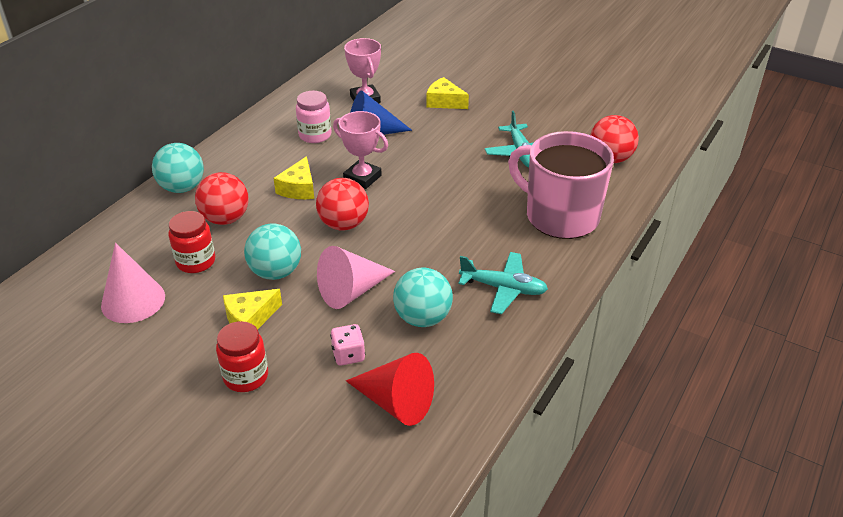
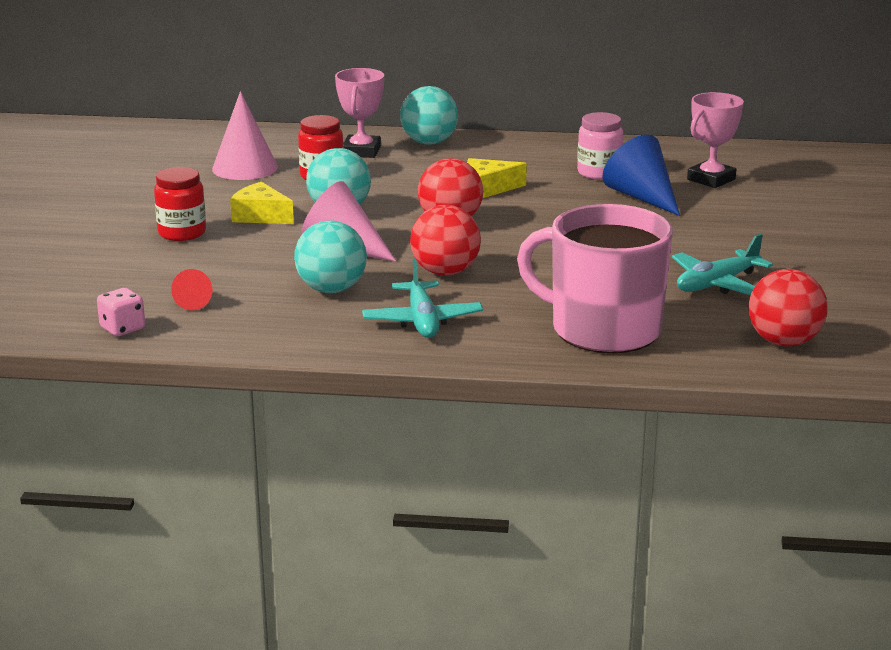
camera: 65 degrees right, 15 degrees down
red ball [195,172,249,225] -> red ball moved to [410,205,481,276]
pink dice [330,324,365,366] -> pink dice moved to [97,288,145,336]
pink trophy [333,111,388,189] -> pink trophy moved to [335,68,384,158]
red cone [346,353,434,426] -> red cone [171,269,212,311], size x0.52
yellow cheese [427,77,469,109] -> none
pink mug [508,131,614,239] -> pink mug turned 75 degrees counterclockwise [517,204,673,353]

